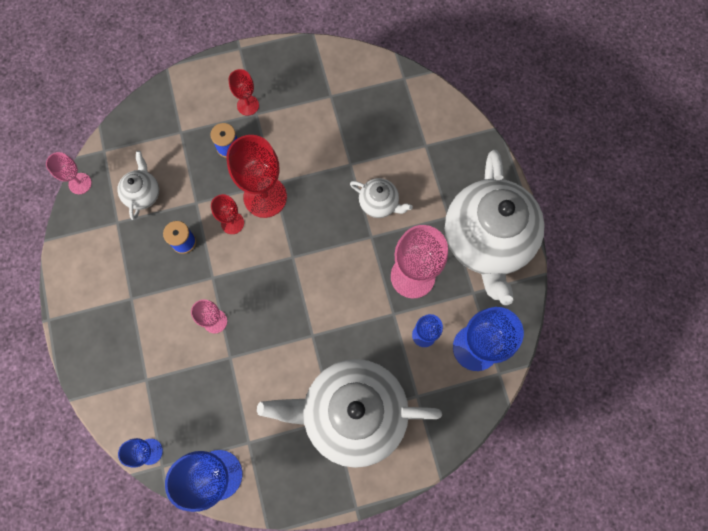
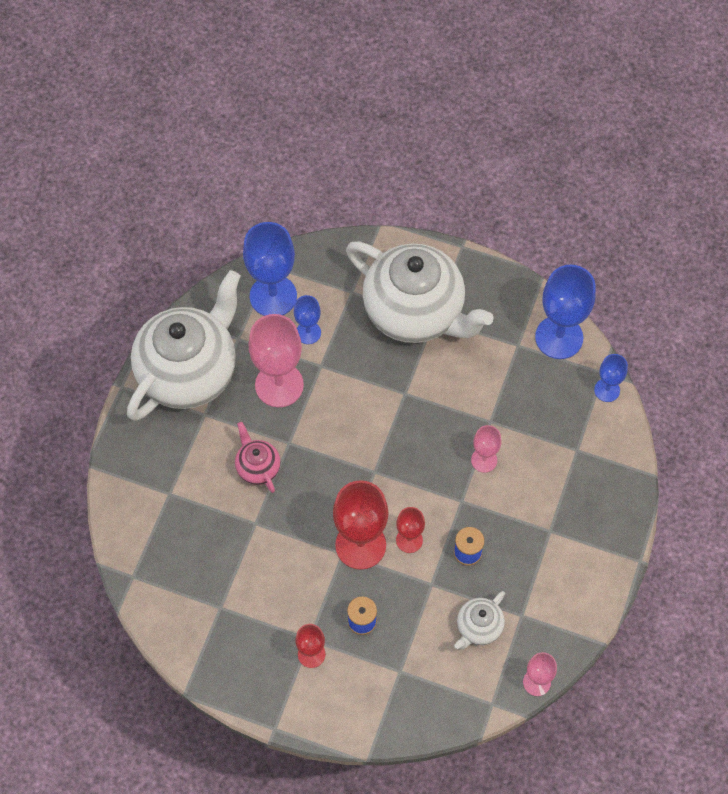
camera: 145 degrees left, 10 degrees down
white teapot [350,178,413,218] -> pink teapot [235,422,281,493]

